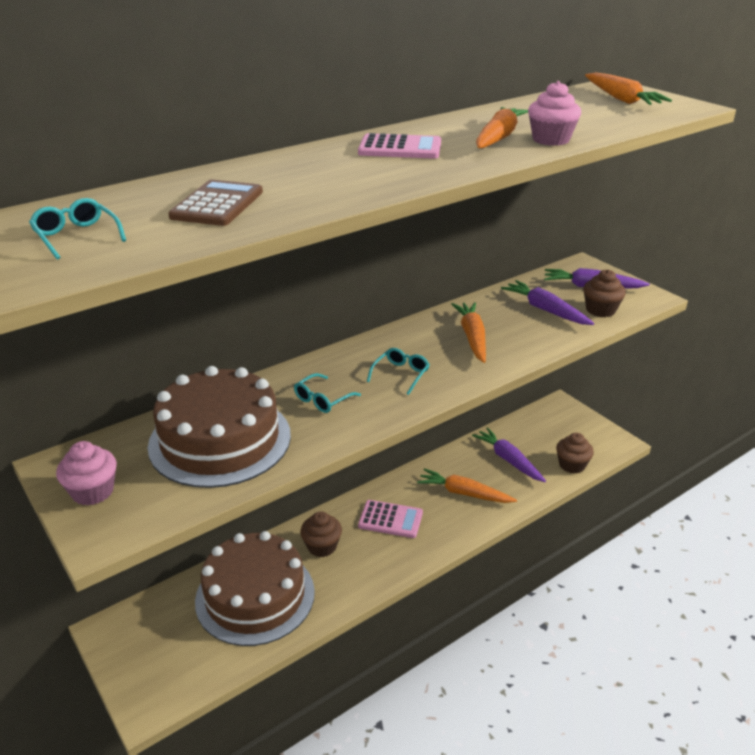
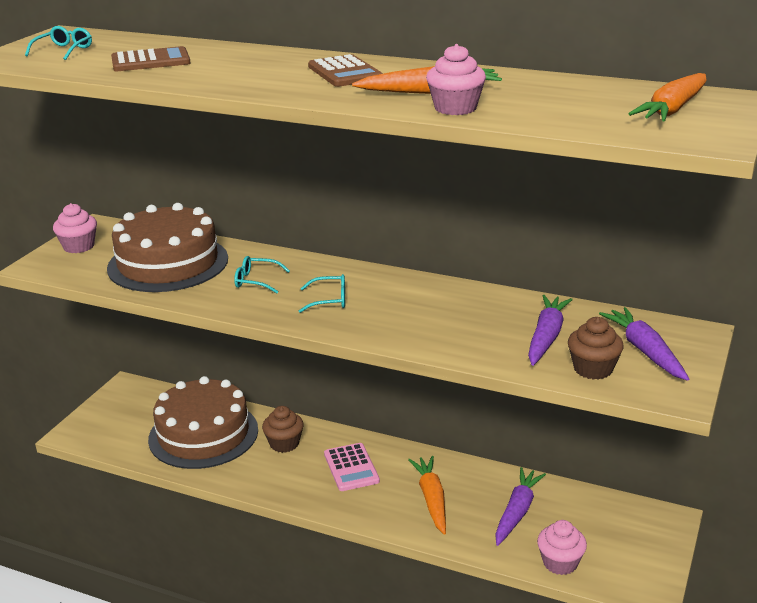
camera: 60 degrees right, 5 degrees down
pink calculator [358,133,441,159] -> brown calculator [308,54,383,87]
orange carrot [451,302,486,363] -> none
brown cupcake [556,433,594,474] -> pink cupcake [537,520,587,575]

